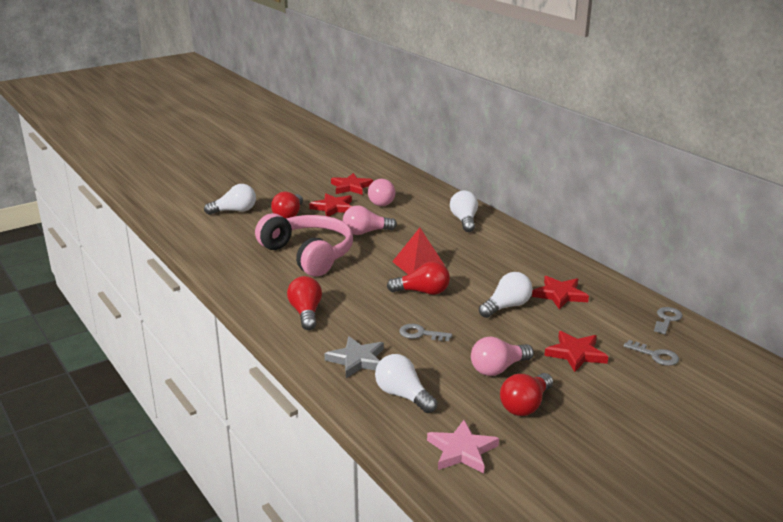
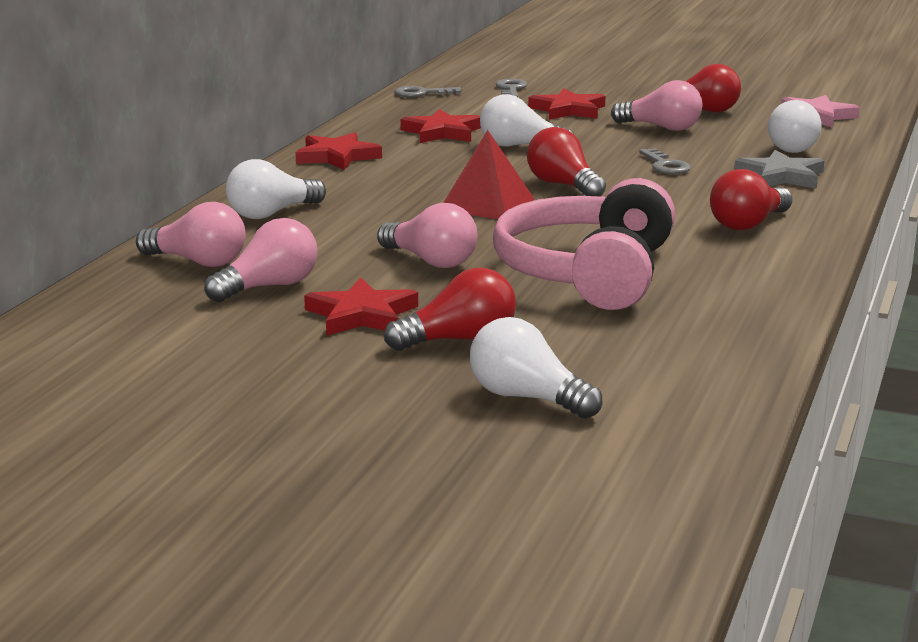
camera: 125 degrees left, 5 degrees down
red star [331,173,373,195] -> red star moved to [296,133,382,170]
none -> pink light bulb [136,202,246,267]

